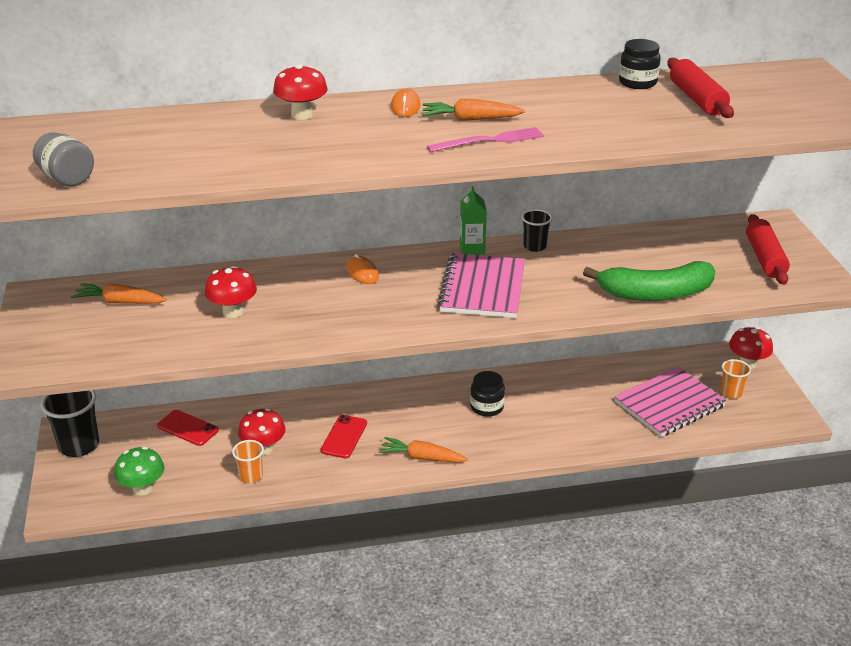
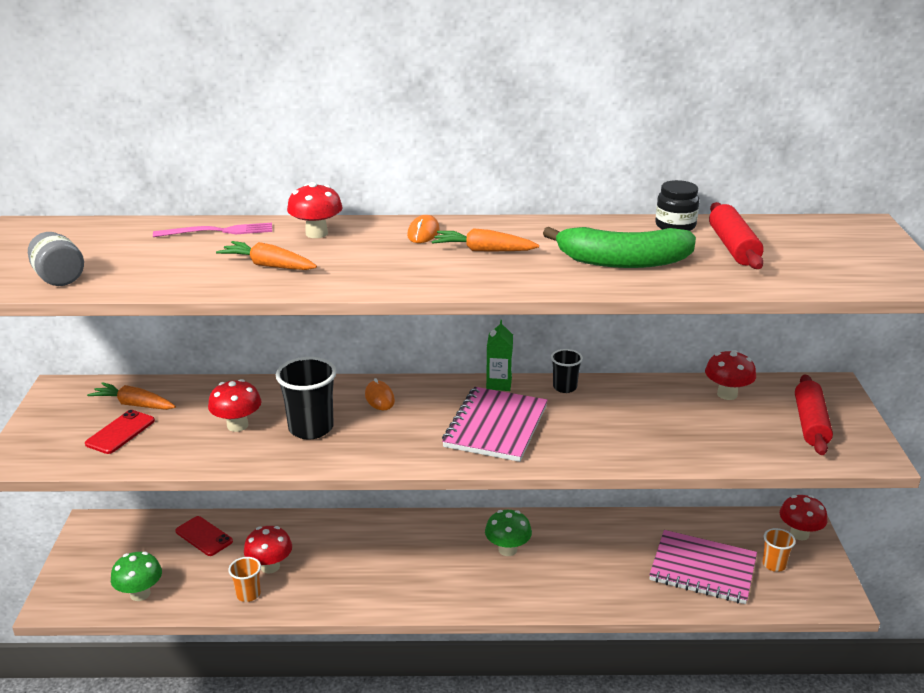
camera: 10 degrees right, 5 degrees down
black cup [41,390,99,457] -> black cup moved to [276,357,337,439]
red phone [321,415,367,458] -> red phone moved to [85,410,155,454]
orange carrot [379,437,468,463] -> orange carrot moved to [216,241,317,270]
pink fork [427,127,544,152] -> pink fork moved to [153,223,272,237]
black jar [470,371,505,417] -> green mushroom [485,510,532,556]
green banana [583,261,715,301] -> green banana moved to [543,227,696,268]
pink notebook [614,367,726,437] -> pink notebook turned 45 degrees clockwise [649,530,757,604]
none -> red mushroom [705,350,756,400]

